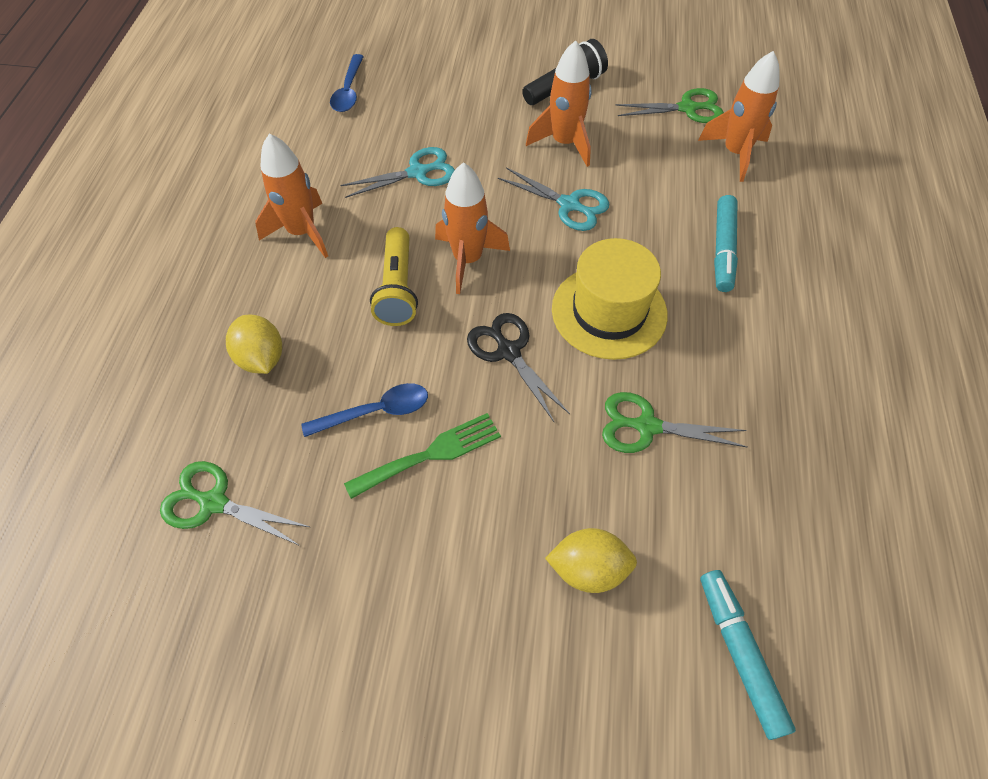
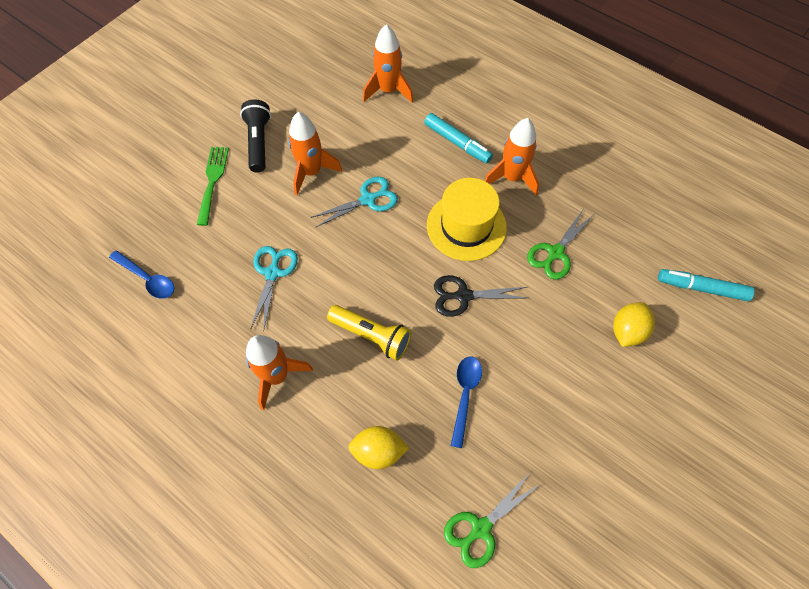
camera: 60 degrees left, 5 degrees up
green fork [344,413,501,499] -> green fork moved to [197,147,229,226]
orange rocket [435,162,510,294] -> orange rocket moved to [485,118,539,195]
green scissors [615,88,724,123] -> none

